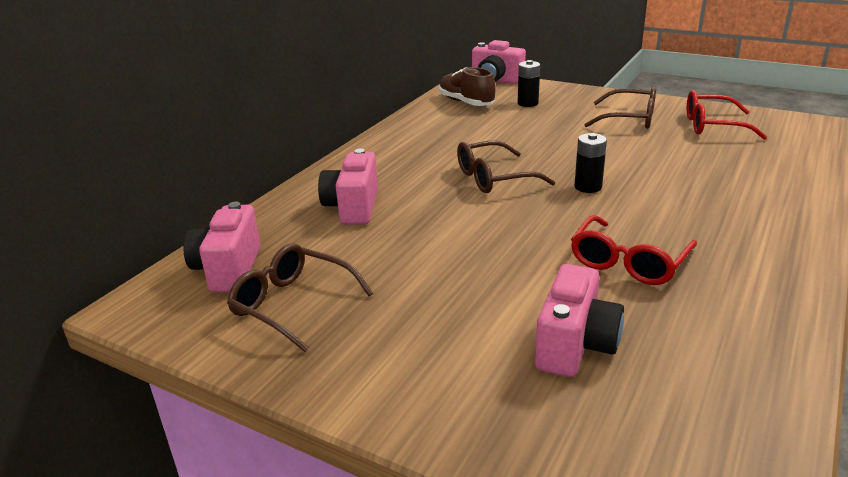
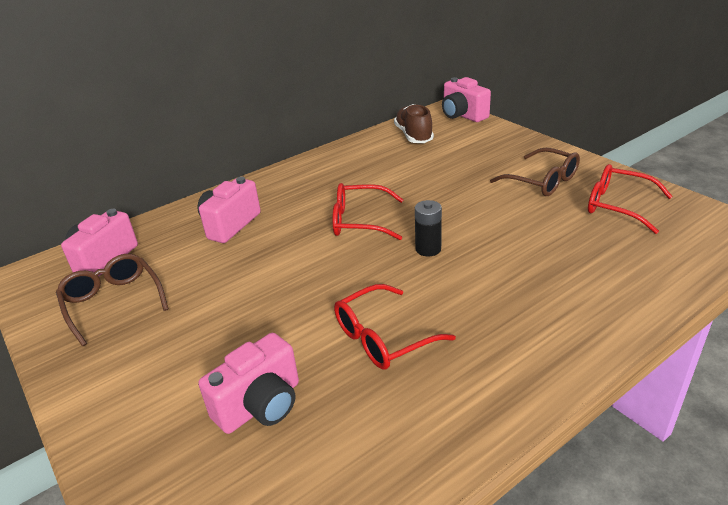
camera: 25 degrees right, 5 degrees up
brown glasses [457,141,555,193] -> red glasses [332,183,403,240]
black battery [518,60,540,107] -> none

